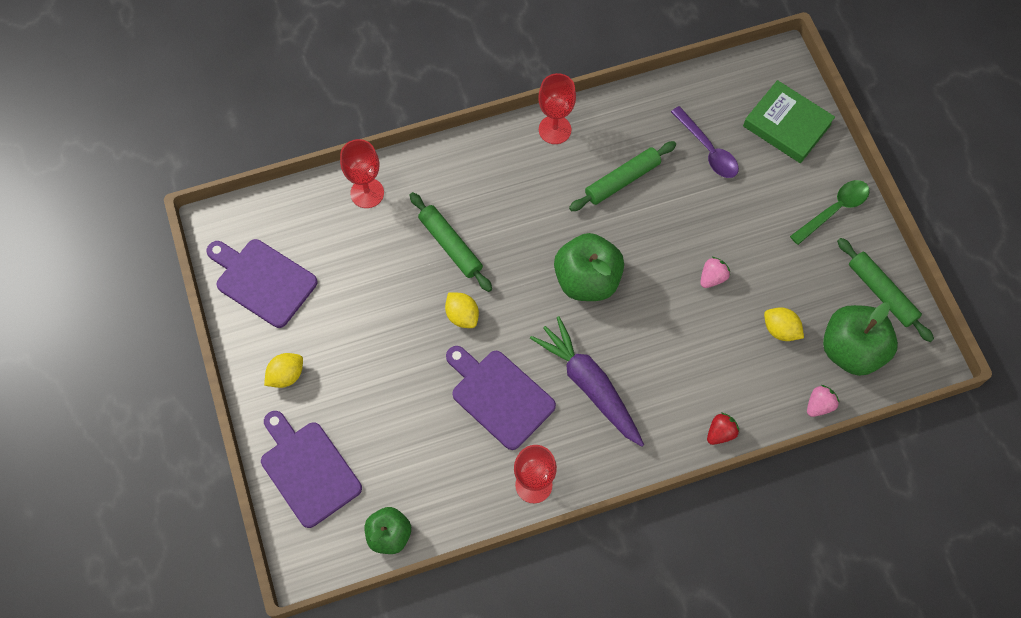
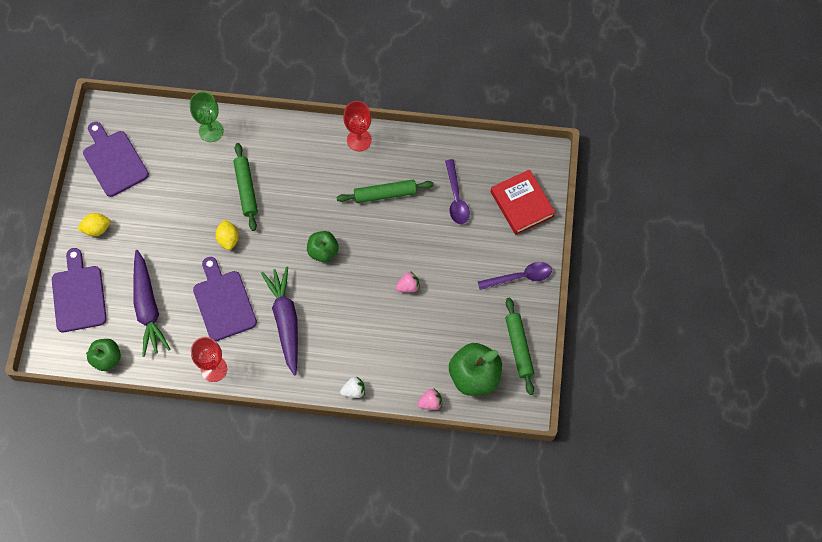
camera: 25 degrees right, 0 degrees up
red goblet [340,139,384,208] -> green goblet [190,92,224,142]
green apple [554,233,624,301] -> green apple [307,231,339,262], size x0.62
red strawberry [707,413,739,445] -> white strawberry [340,376,365,398]
green book [743,80,835,163] -> red book [491,170,555,235]
yellow lemon [764,307,804,341] -> none
green spoon [790,180,870,245] -> purple spoon [478,262,552,290]
none -> purple carrot [133,250,170,357]

